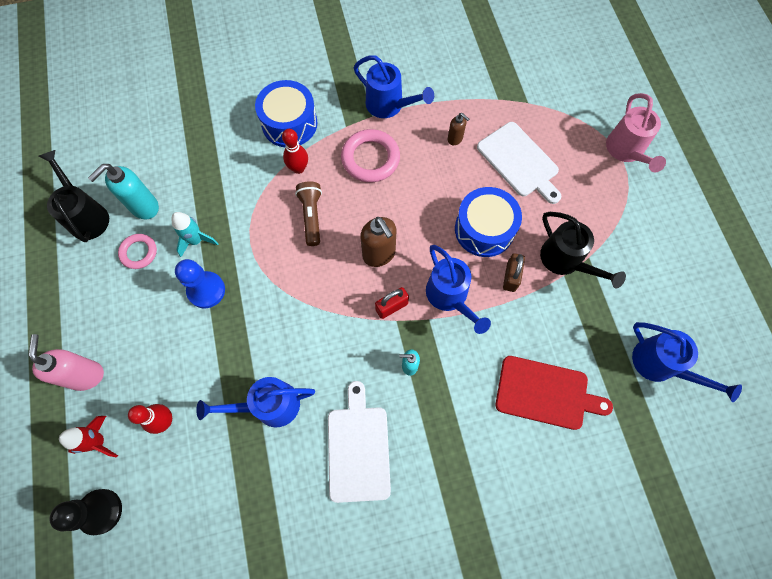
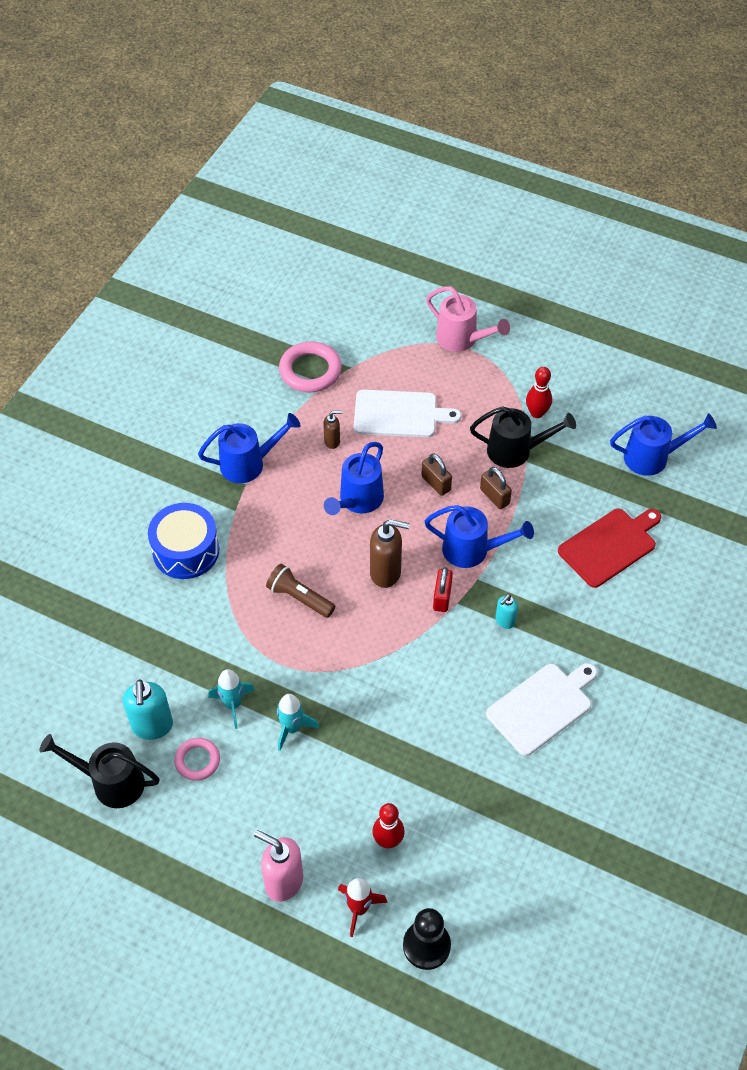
camera: 50 degrees left, 15 degrees down
blue pawn [175,259,225,308] -> turquoise rocket [277,694,319,751]
blue watering can [196,377,315,427] -> blue watering can moved to [324,442,384,515]
red bowling pin [282,129,308,174] -> red bowling pin moved to [526,367,552,418]
white cutting board [328,381,391,503] -> white cutting board turned 105 degrees clockwise [486,663,598,756]
pink ring [341,129,400,182] -> pink ring moved to [279,341,342,392]
blue drum [455,187,522,257] -> brown padlock [421,453,452,496]

